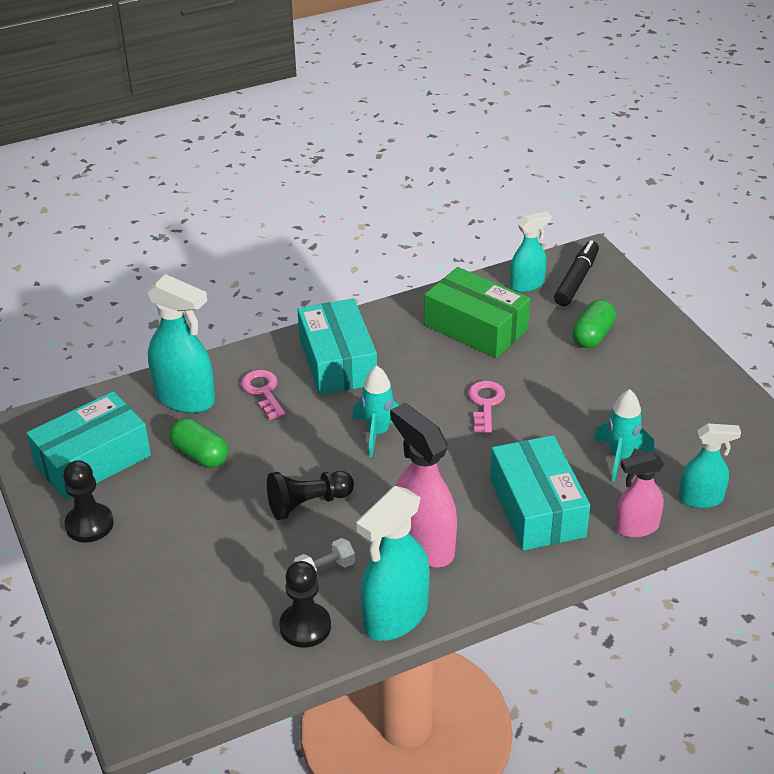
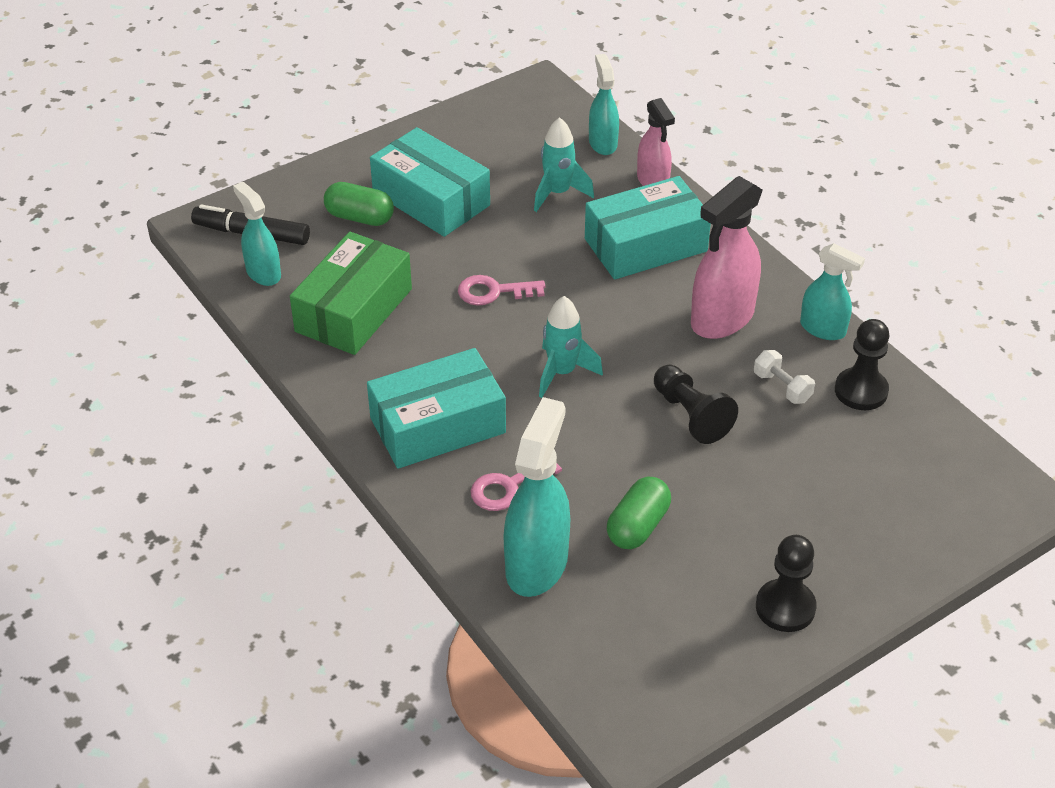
camera: 100 degrees left, 5 degrees up
turquoise box [26,391,151,499] -> turquoise box moved to [370,127,490,237]
turquoise spray bottle [356,486,430,641] -> turquoise spray bottle [800,243,865,340], size x0.61

